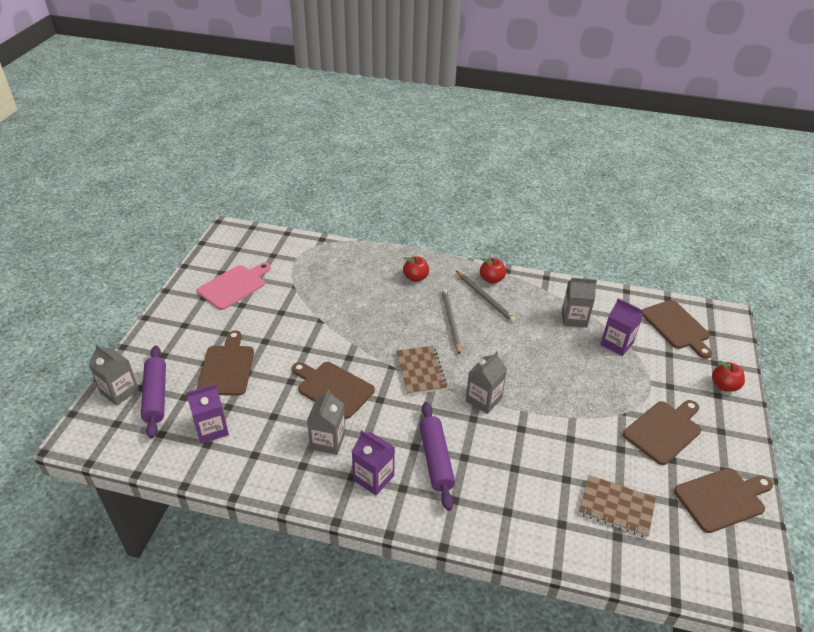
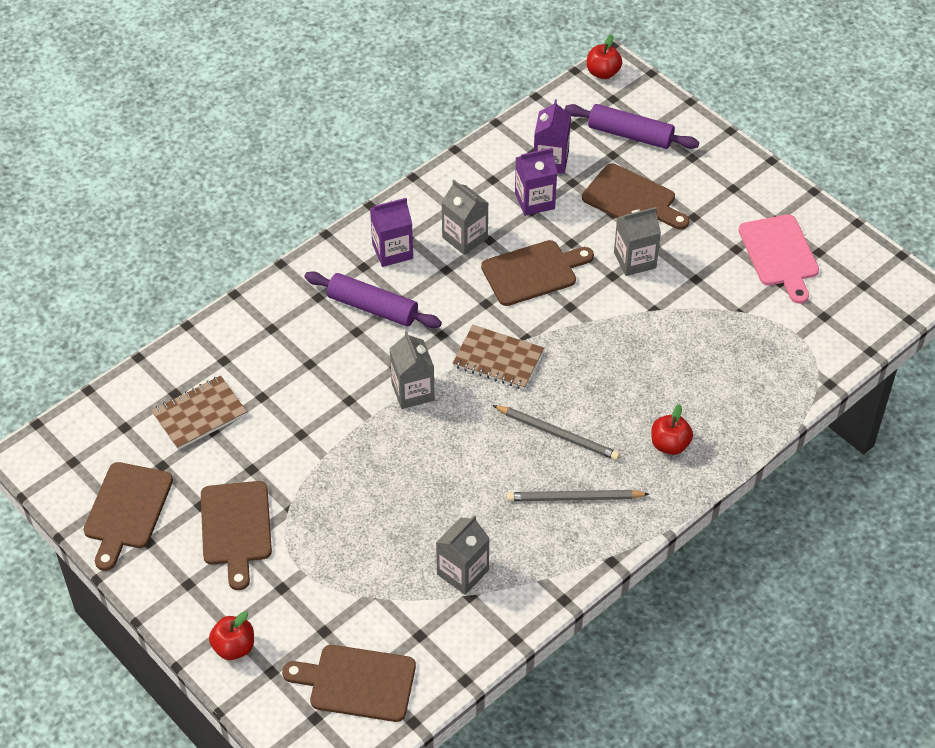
camera: 125 degrees right, 10 degrees up
grey carton [88,344,139,406] -> grey carton moved to [614,207,661,276]
red apple [480,258,506,284] -> red apple moved to [587,35,622,79]
purple carton [600,298,643,356] -> purple carton moved to [515,148,557,216]

